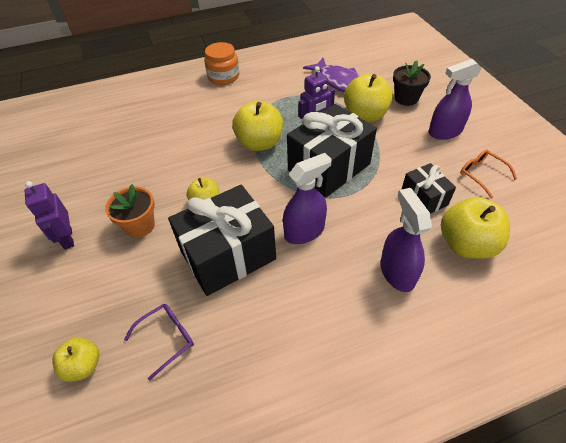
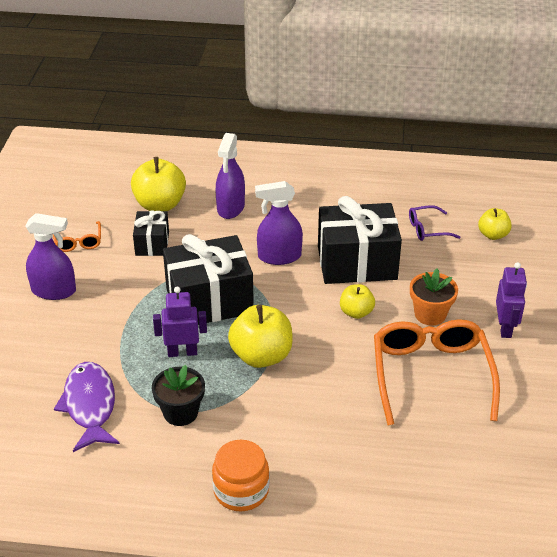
camera: 155 degrees left, 10 degrees down
yellow apple [344,73,393,122] -> none
black flower pot [393,60,431,106] -> black flower pot moved to [152,365,205,426]
none -> orange glasses [374,319,500,425]

